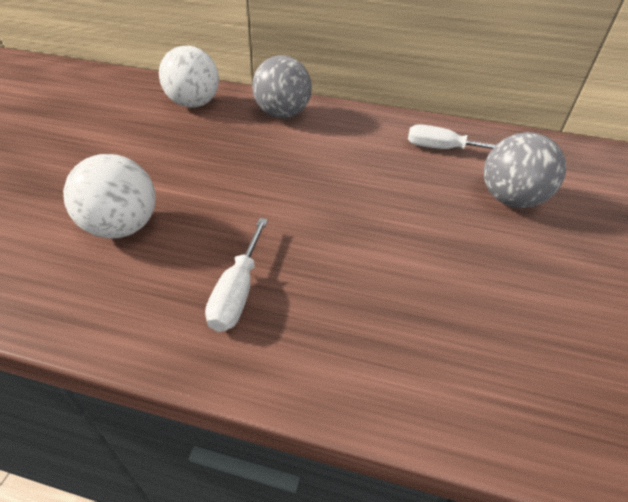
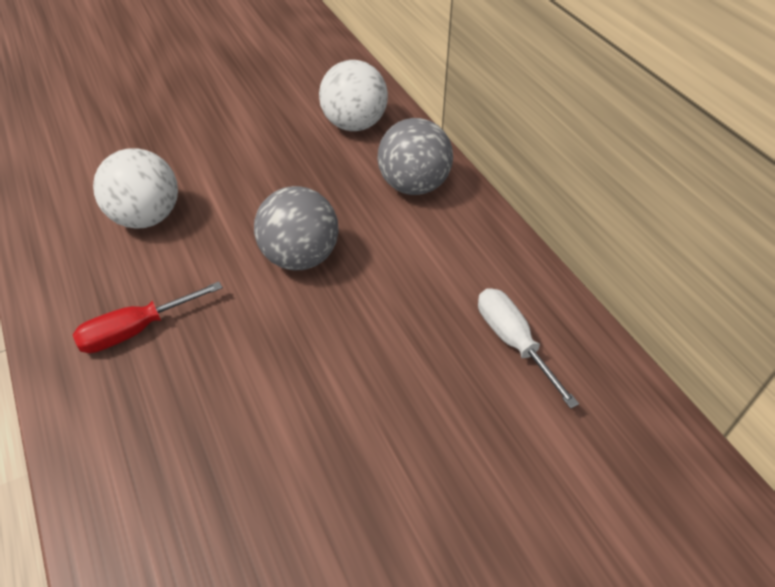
camera: 50 degrees right, 5 degrees up
white screwdriver [205,218,268,332] -> red screwdriver [73,282,223,353]
grey ball [484,132,566,208] -> grey ball moved to [254,186,339,270]

